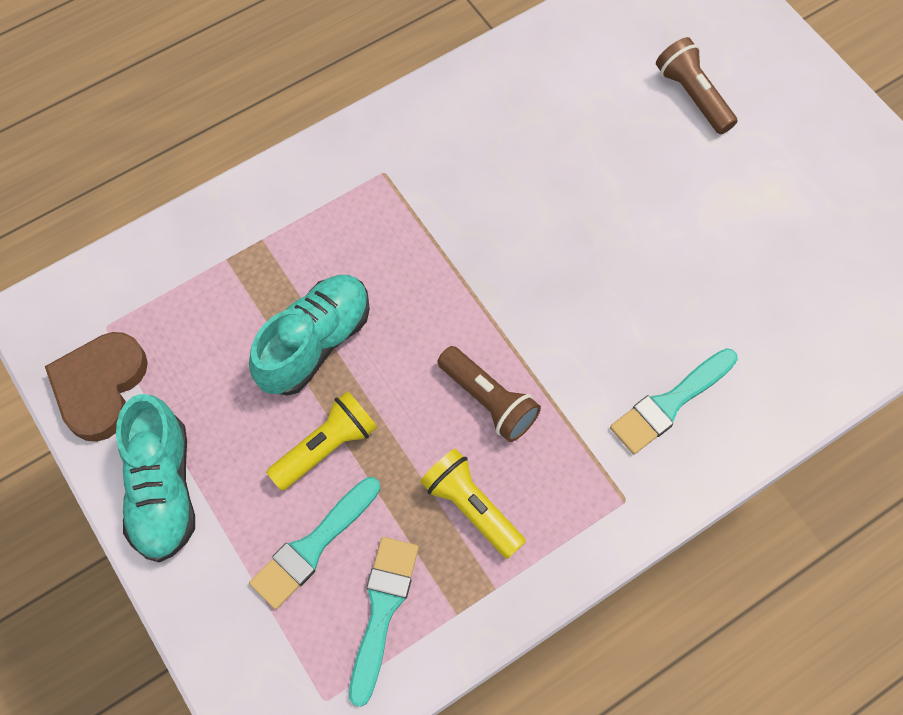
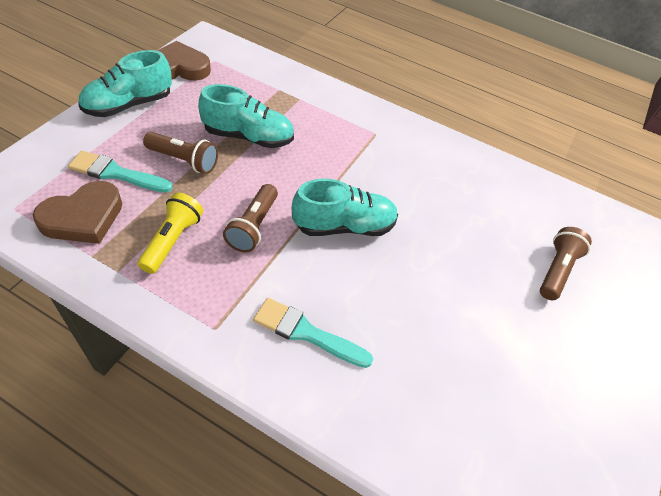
camera: 55 degrees right, 15 degrees down
yellow flashlight [266,391,377,491] -> brown flashlight [143,132,218,174]
turquoise brush [349,537,419,707] -> brown heart [33,181,122,244]
none -> turquoise shoe [292,179,398,236]

